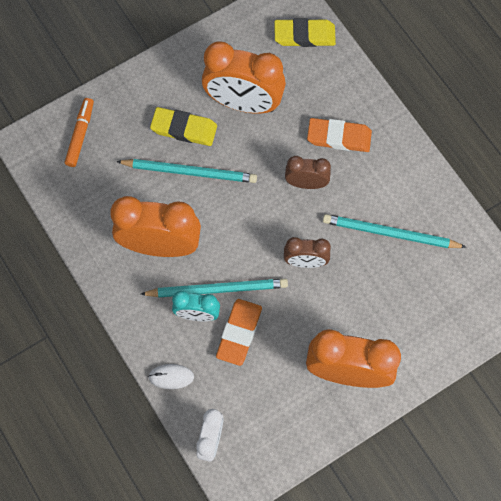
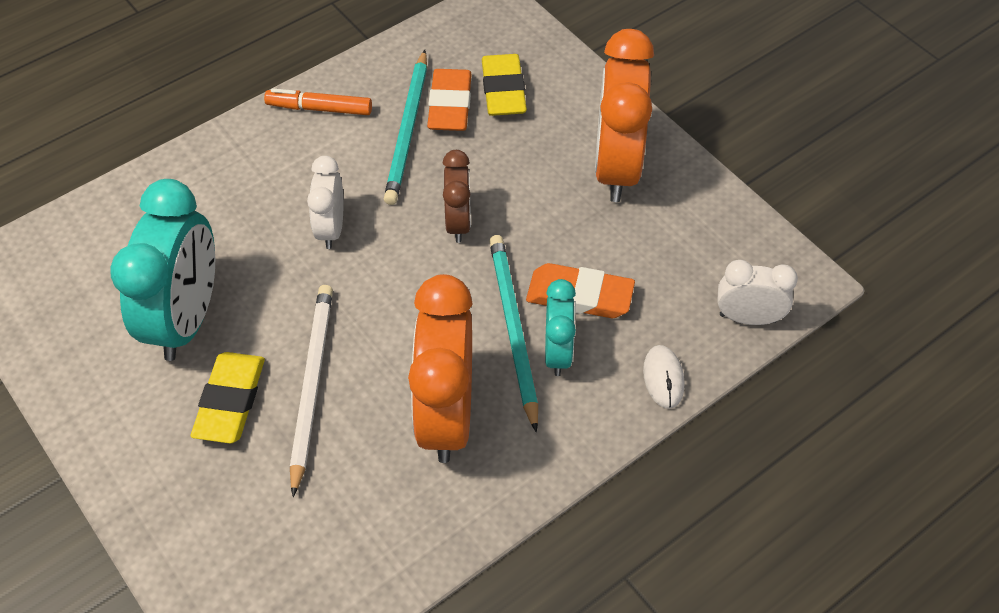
camera: 95 degrees left, 15 degrees down
orange marker [65,98,94,167] -> orange marker moved to [264,88,372,115]
turquoise pencil [116,159,257,183] -> white pencil [290,285,333,497]
orange clock [202,42,286,114] -> turquoise clock [110,179,215,361]
yellow eraser [274,18,336,47] -> yellow eraser moved to [482,54,527,116]
brown clock [285,156,331,189] -> white clock [307,156,343,249]
orange eraser [307,118,372,152] -> orange eraser moved to [427,69,472,131]

